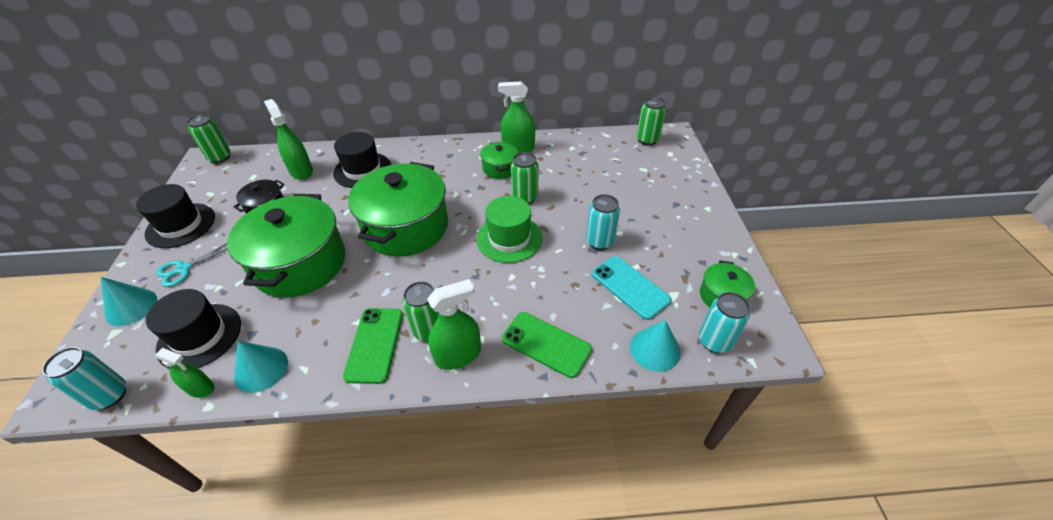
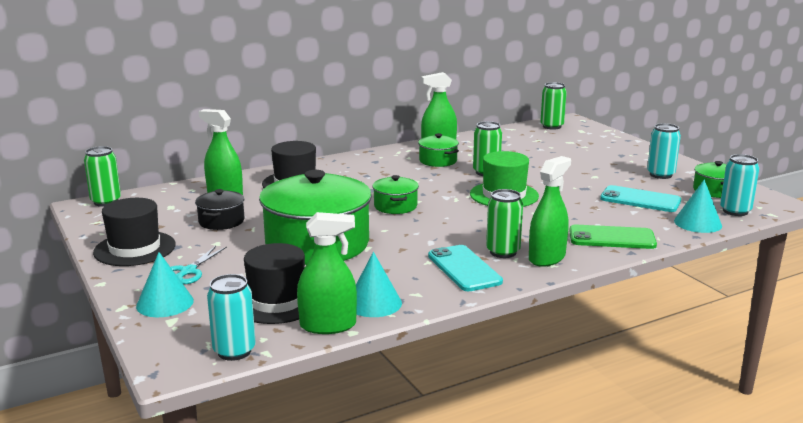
camera: 25 degrees left, 25 degrees down
green spray bottle [155,348,214,398] -> green spray bottle [297,212,357,334], size x1.59
green phone [343,308,403,384] -> turquoise phone [428,245,503,291]
green pot [348,162,448,256] -> green pot [372,175,419,214], size x0.46
turquoise can [586,194,620,250] -> turquoise can moved to [647,123,681,179]

